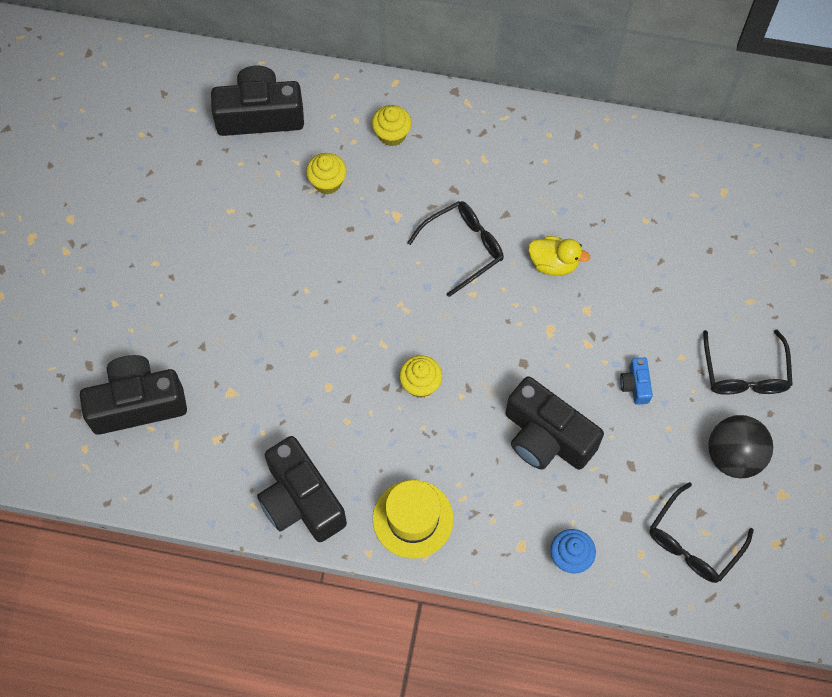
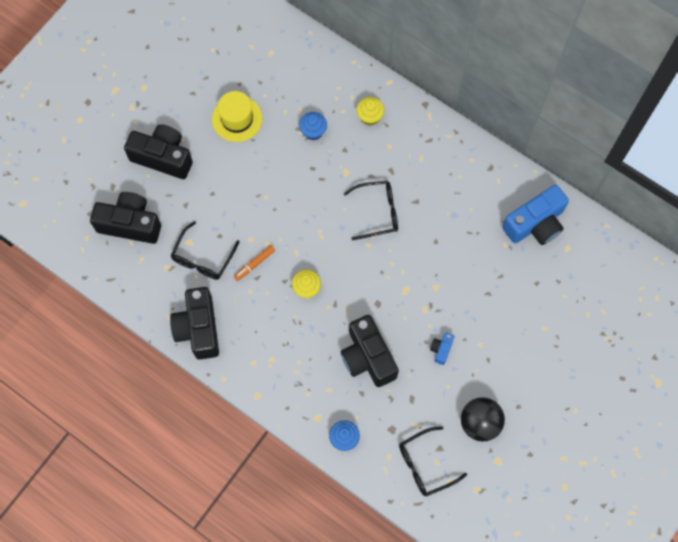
camera: 25 degrees right, 5 degrees up
black camera [211,66,304,136] -> black camera moved to [124,124,193,179]
yellow cupcake [306,153,347,194] -> blue cupcake [299,112,327,140]
yellow hat [373,480,454,558] -> yellow hat moved to [212,91,262,142]
yellow duck [528,236,590,276] -> none
black glasses [703,330,793,395] -> black glasses moved to [171,221,239,280]
none -> orange marker [234,245,275,281]
none -> blue camera [502,185,569,245]

